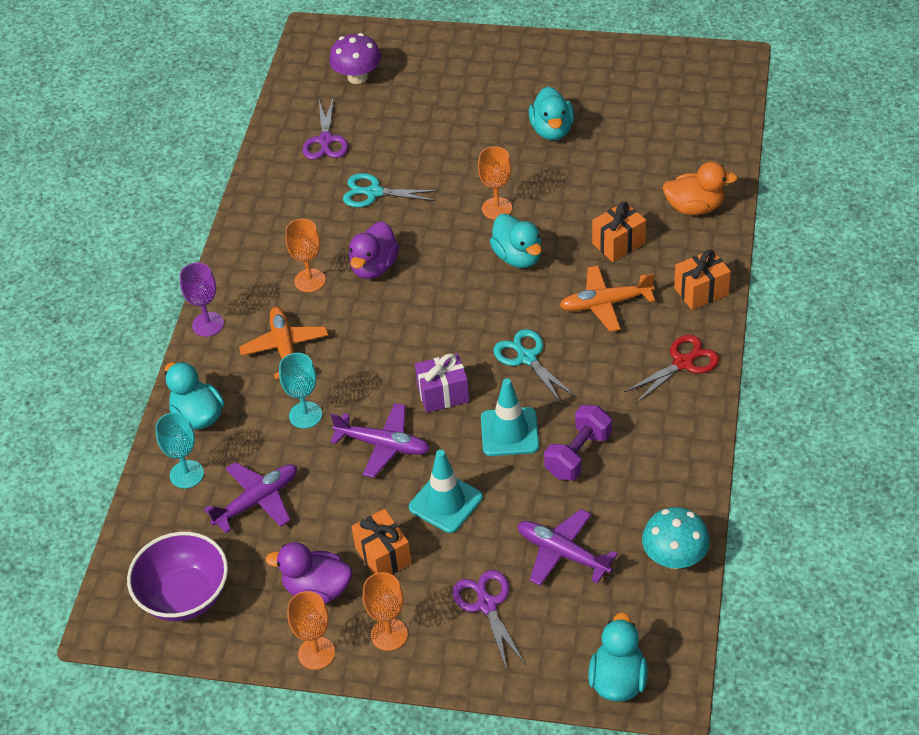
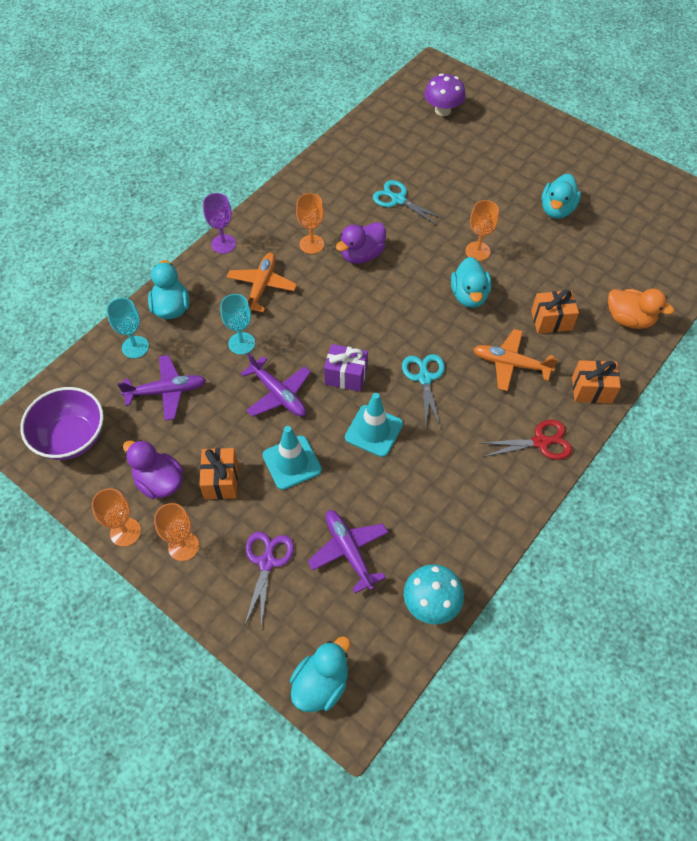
camera: 25 degrees right, 10 degrees up
purple scissors [302,96,348,160] -> none
purple dumbbell [544,405,612,481] -> none

